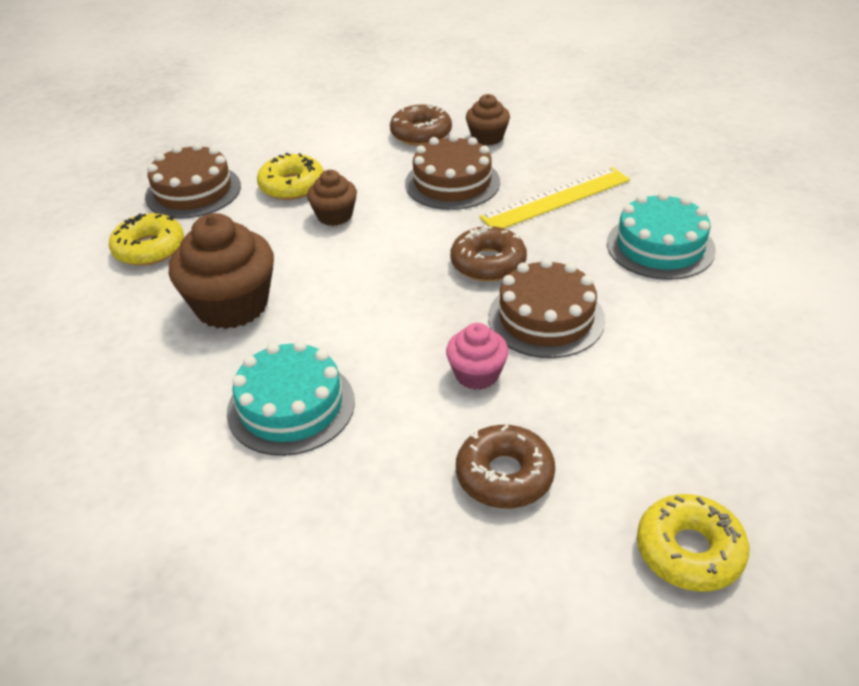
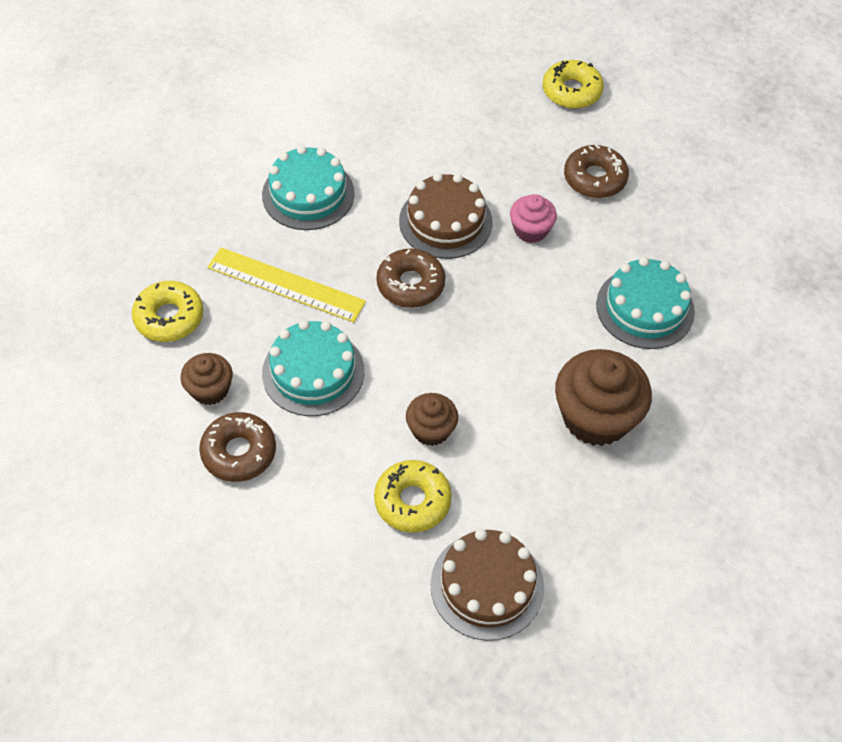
camera: 130 degrees left, 15 degrees up
yellow donut [109,213,184,266] -> yellow donut moved to [132,281,204,342]
brown cake [405,134,500,210] -> turquoise cake [262,320,364,416]

